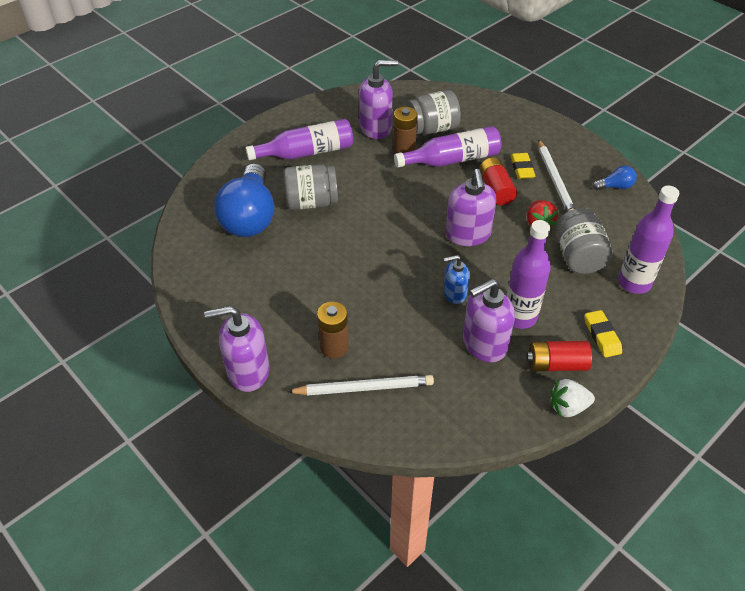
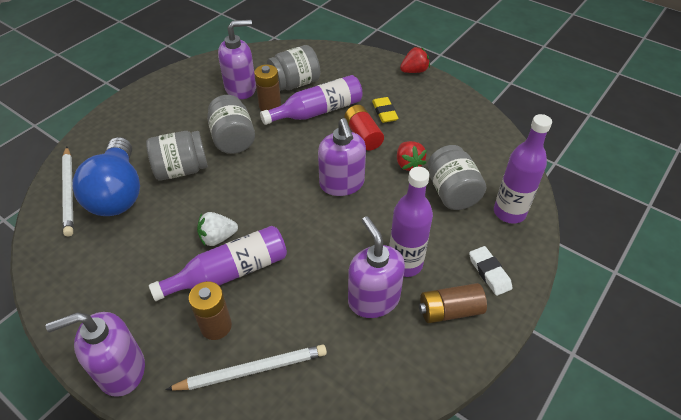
camera: 10 degrees left, 0 degrees up
purple bottle [246,119,353,160] -> purple bottle moved to [149,226,287,301]
blue soap dispenser [443,255,470,304] -> none
purple soap dispenser [463,279,515,362] -> purple soap dispenser turned 105 degrees clockwise [348,216,405,318]
red battery [526,341,592,372] -> brown battery [419,283,487,323]
white pencil [538,140,575,212] -> white pencil moved to [62,147,74,237]
white strawberry [550,379,595,417] -> white strawberry moved to [197,212,238,246]
yellow eraser [585,310,622,357] -> white eraser [469,246,512,296]
blue light bulb [593,166,637,190] -> none
none -> grey jar [207,95,255,154]
none -> red strawberry [400,47,430,73]

